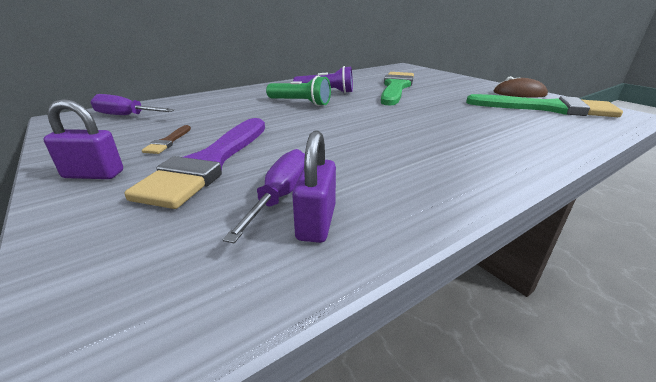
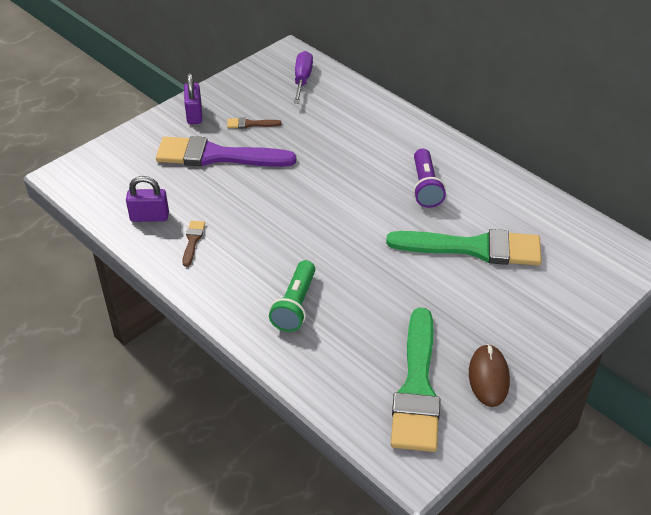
camera: 80 degrees right, 15 degrees up
purple screwdriver [223,149,305,243] -> none
green flashlight [266,76,331,106] -> green flashlight moved to [269,260,315,332]
none -> brown brush [182,221,205,267]

